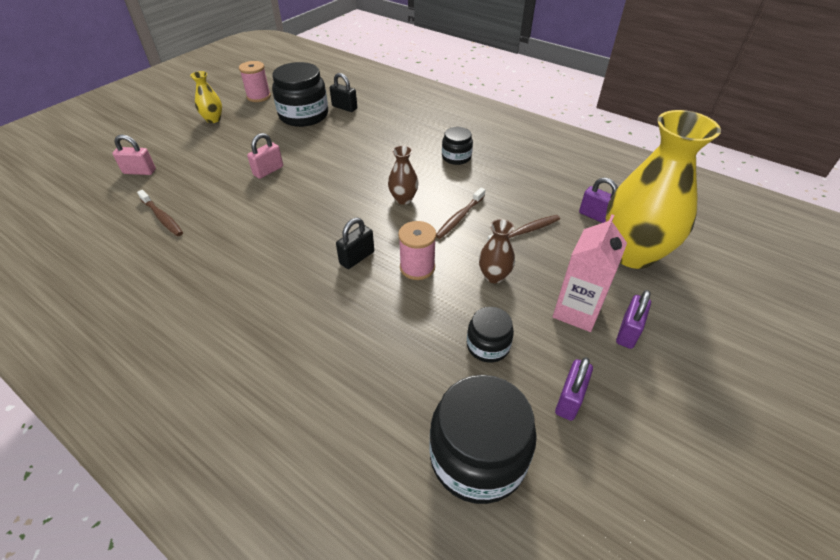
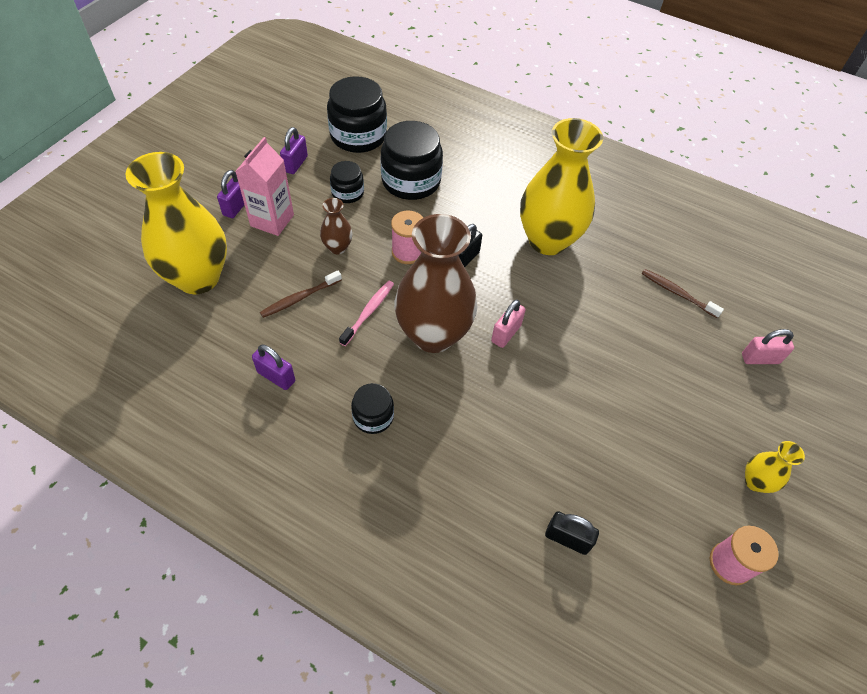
camera: 170 degrees right, 10 degrees up
pink padlock [247,133,283,179] -> pink padlock moved to [491,300,526,348]
black jar [272,62,328,127] -> black jar moved to [381,121,443,200]
brown vase [388,146,419,205] -> brown vase [394,214,477,353], size x2.27
brown toothbrush [436,188,485,239] -> pink toothbrush [339,280,394,346]
purple padlock [579,177,618,223] -> purple padlock moved to [252,344,295,390]
none -> yellow vase [520,118,603,255]

